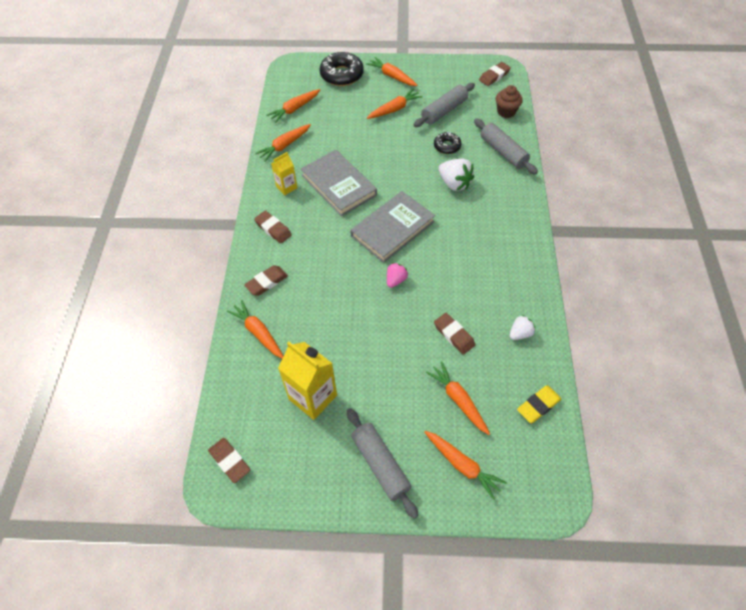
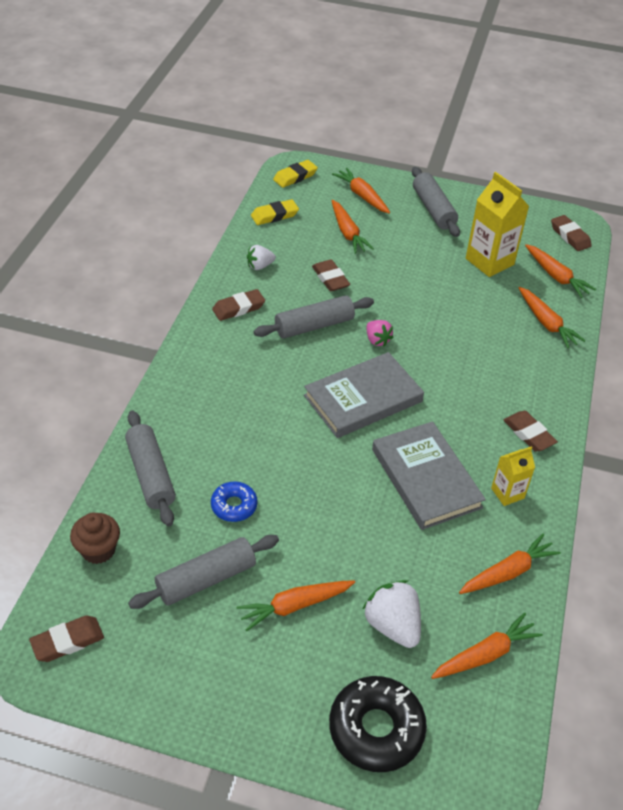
camera: 170 degrees left, 10 degrees down
brown eraser [244,265,288,296] -> brown eraser moved to [212,289,265,321]
orange carrot [366,57,418,86] -> orange carrot moved to [525,244,596,298]
pink strawberry [387,263,408,288] -> pink strawberry turned 75 degrees counterclockwise [366,320,393,347]
black donut [434,132,462,154] -> blue donut [211,481,258,522]
white strawberry [439,159,474,191] -> white strawberry moved to [362,580,421,648]
none -> grey rolling pin [254,295,374,338]
none -> yellow eraser [273,160,318,188]

